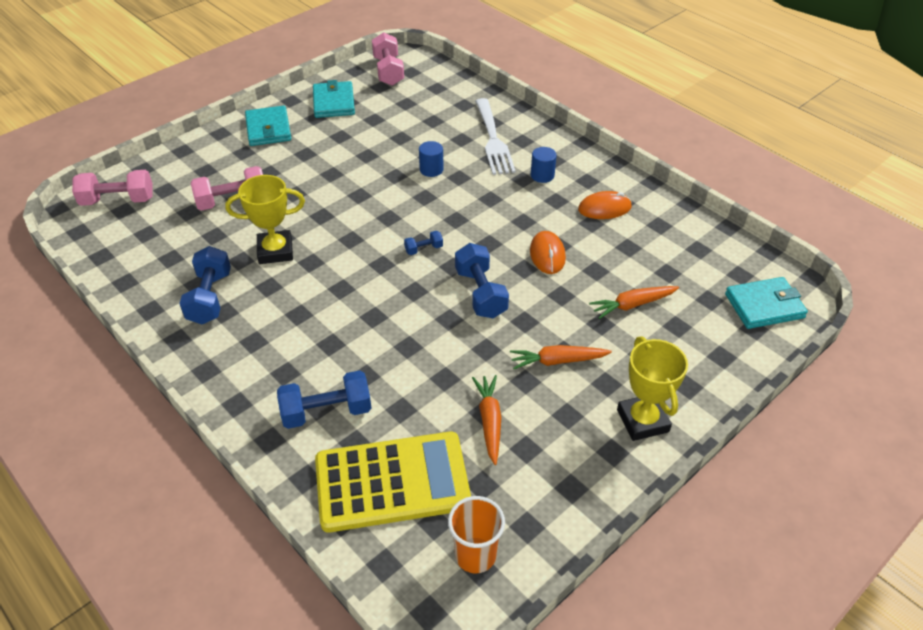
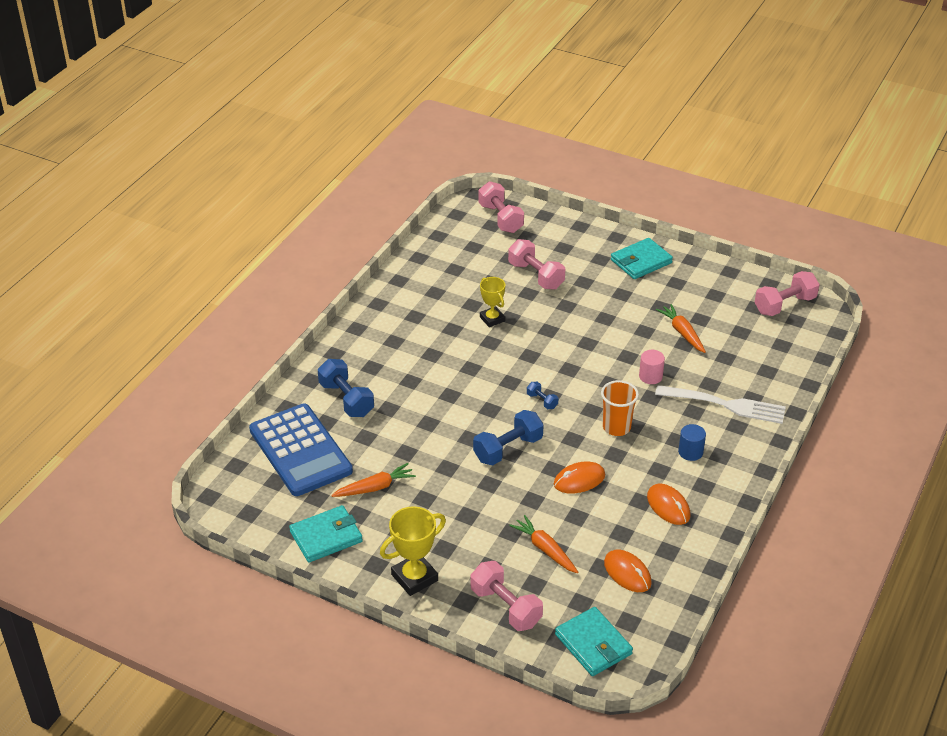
camera: 70 degrees right, 5 degrees down
blue dumbbell [179,246,231,324] -> none
yellow trophy [225,175,305,264] -> yellow trophy [480,277,505,327], size x0.66
turquoise wallet [313,80,355,118] -> turquoise wallet moved to [289,505,363,562]
yellow calculator [315,432,471,533] -> blue calculator [249,403,353,496]
blue cylinder [419,141,444,177] -> pink cylinder [639,350,665,384]
orange cup [448,496,505,573] -> orange cup moved to [601,380,639,436]
white fork [475,98,516,175] -> white fork turned 135 degrees counterclockwise [655,385,786,424]
orange carrot [510,345,612,369] -> orange carrot moved to [656,304,706,353]
none -> pink dumbbell [470,561,543,631]
none -> orange mouse [604,550,652,592]

